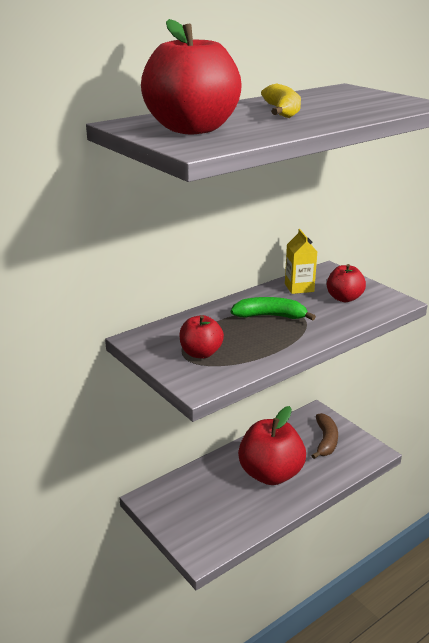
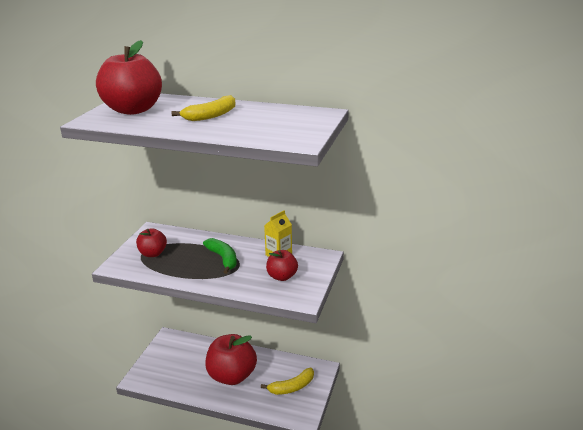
camera: 55 degrees right, 0 degrees up
brown banana [311,413,338,459] -> yellow banana [261,368,314,395]

